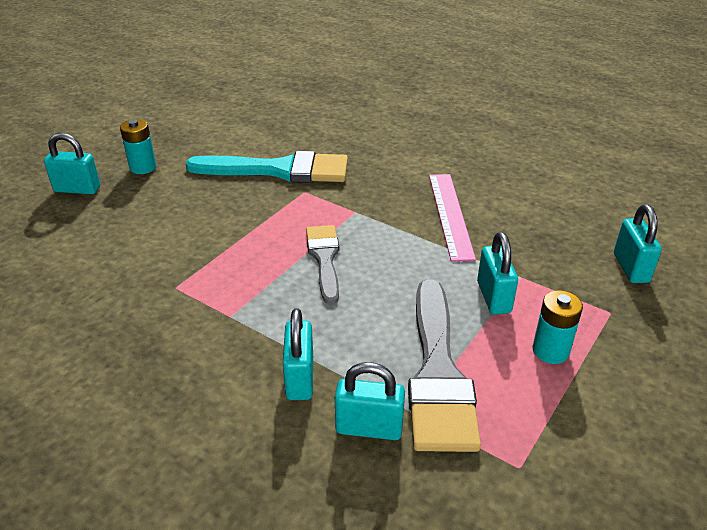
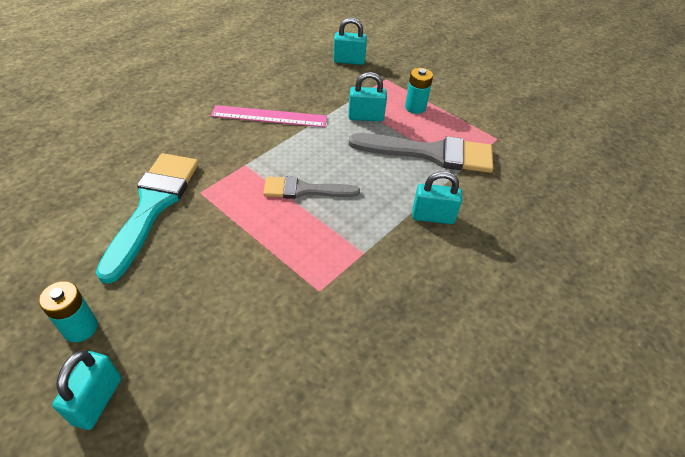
camera: 85 degrees left, 10 degrees up
turquoise padlock [335,362,405,440] -> none

